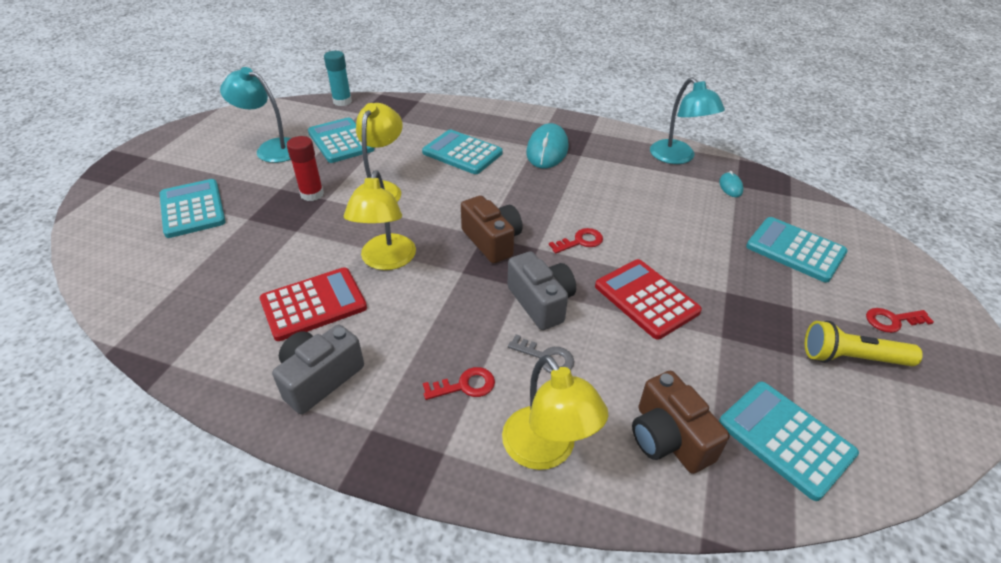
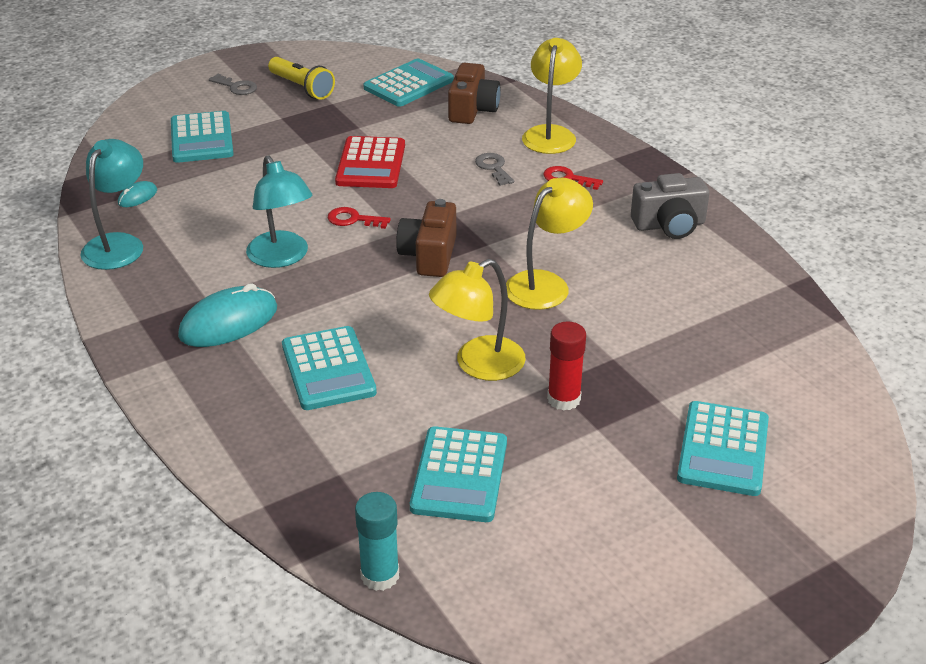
camera: 140 degrees left, 5 degrees down
turquoise lamp [220,67,291,163] -> turquoise lamp moved to [246,156,312,268]
red calculator [260,267,367,341] -> none
grey camera [508,251,576,330] -> none
turquoise calculator [719,382,859,501] -> turquoise calculator turned 135 degrees counterclockwise [363,58,454,107]
red key [866,308,934,333] -> grey key [209,74,257,95]

